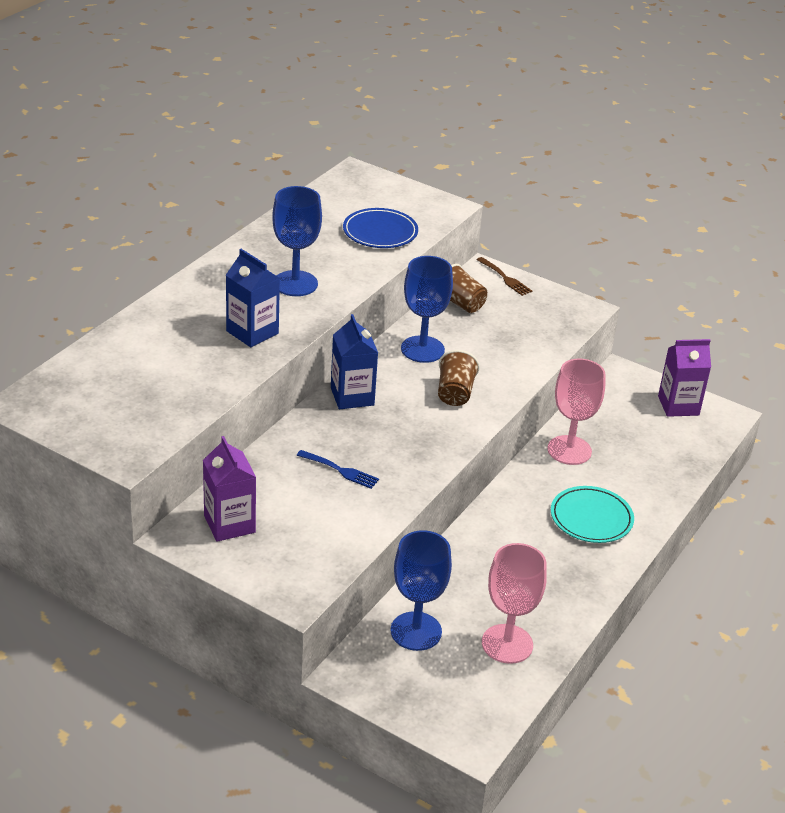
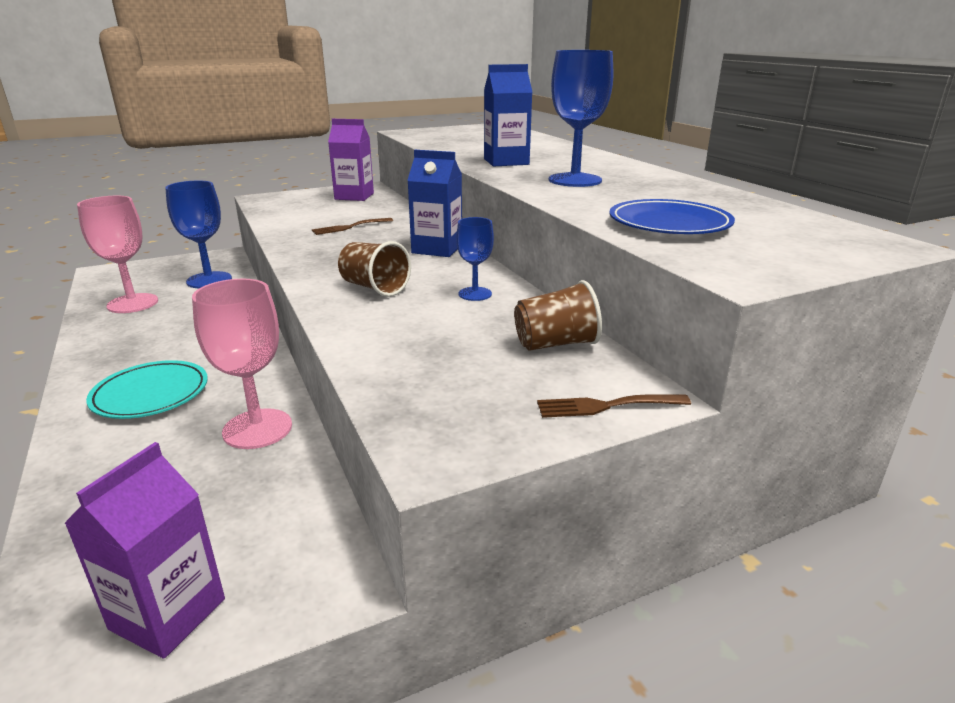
camera: 125 degrees right, 10 degrees down
blue fork [297,450,379,489] -> brown fork [312,218,393,235]
blue goblet [401,256,453,363] -> blue goblet [456,217,494,301], size x0.56

